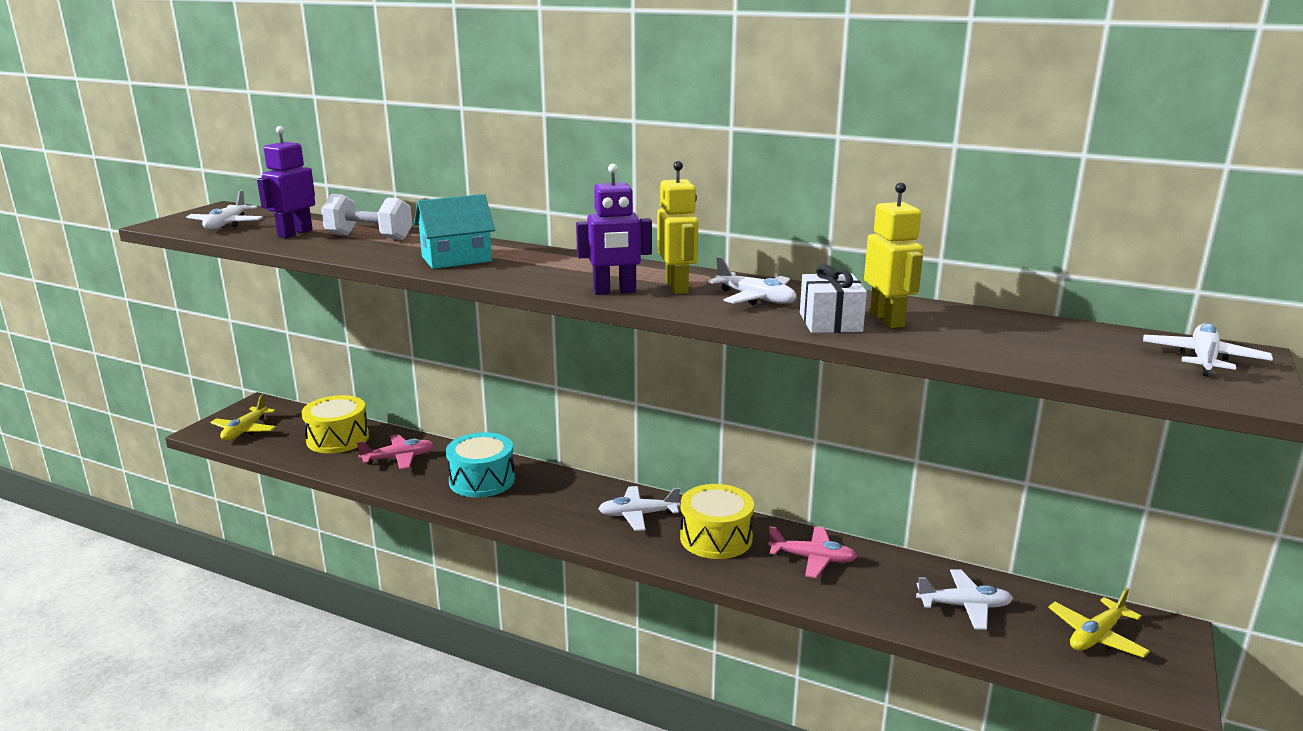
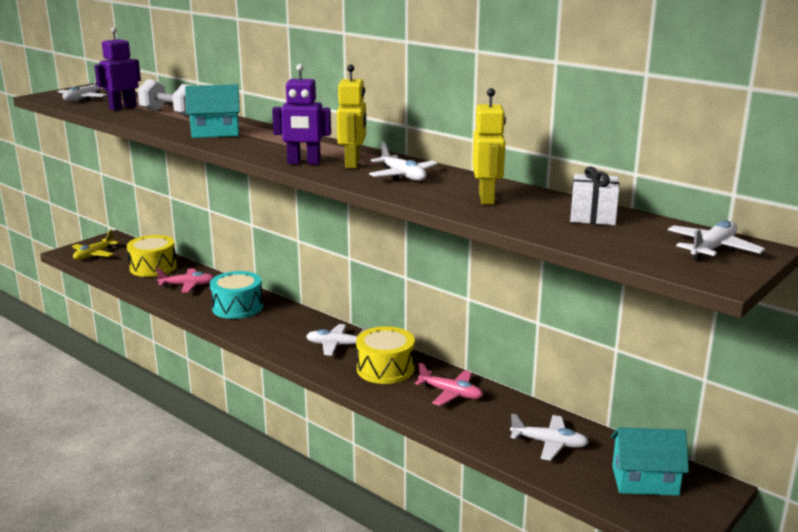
camera: 15 degrees right, 0 degrees up
white gift [800,264,867,333] -> white gift moved to [570,167,620,225]
yellow plane [1048,588,1150,658] -> turquoise house [611,427,689,496]

